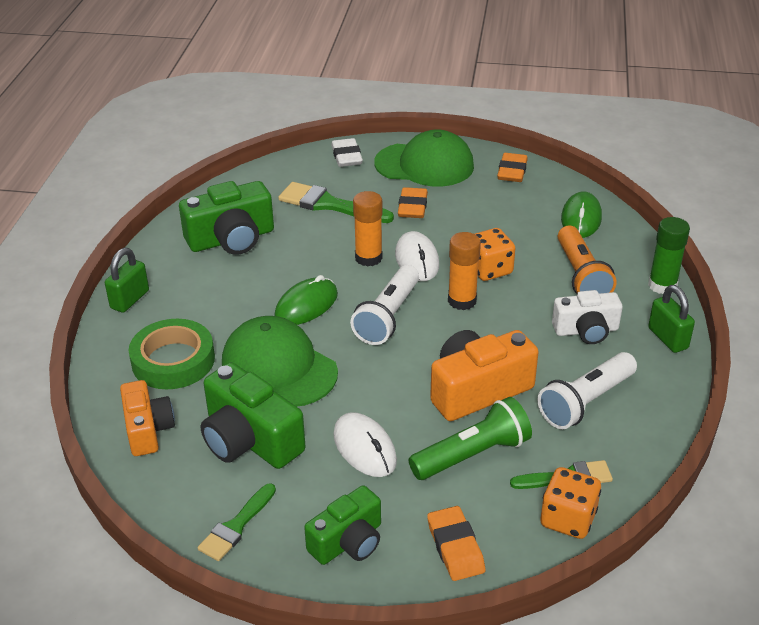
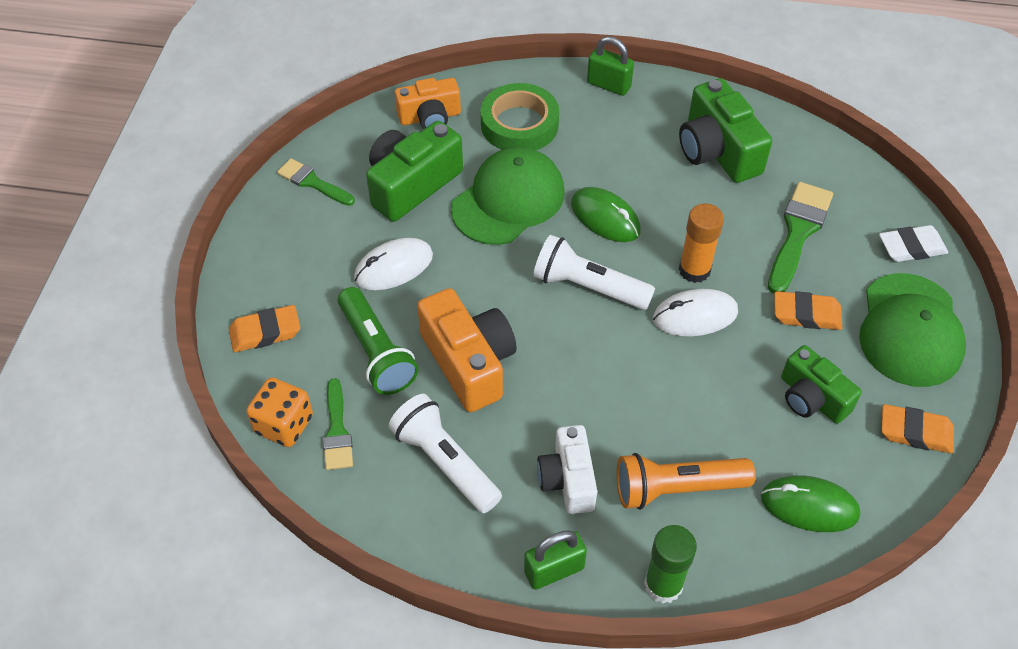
camera: 90 degrees right, 15 degrees up
green camera [304,485,381,565] -> green camera moved to [781,345,862,424]
orange glue stick [448,232,481,310] -> none
orange dice [475,228,515,281] -> none

